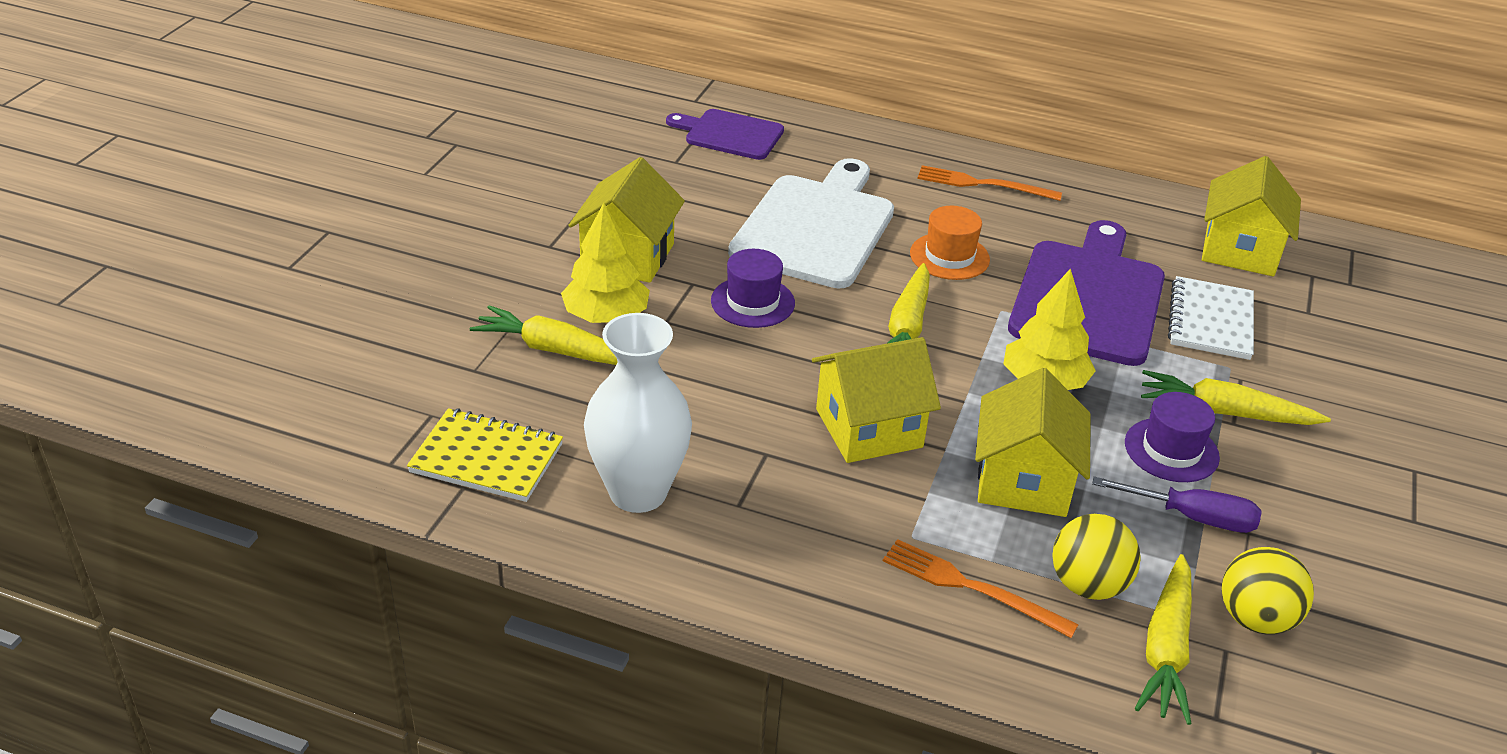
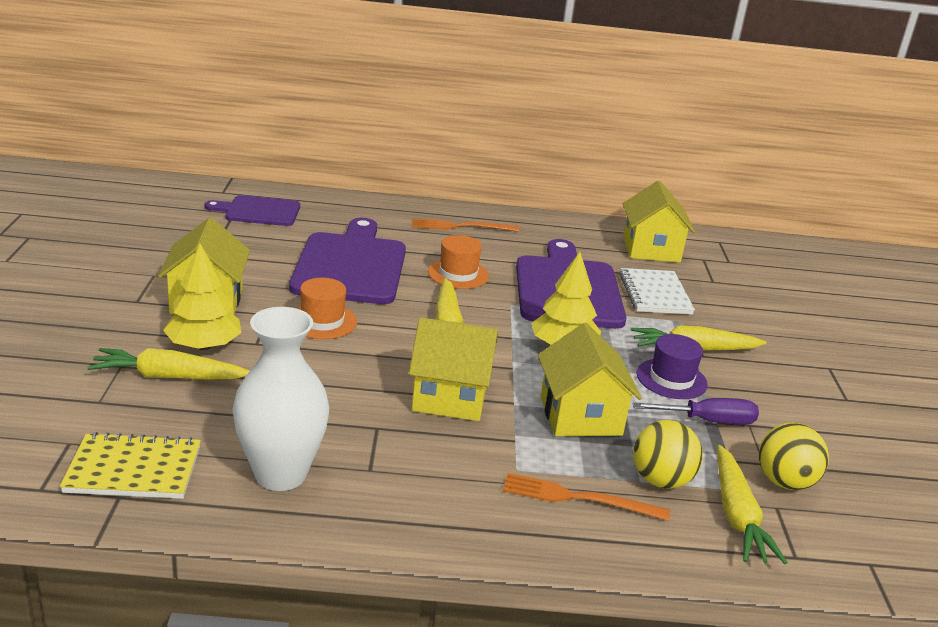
camera: 20 degrees left, 10 degrees down
purple hat [711,249,795,328] -> orange hat [296,278,357,339]
white cutting board [728,158,894,289] -> purple cutting board [289,218,406,304]
yellow house [812,337,941,463] -> yellow house turned 45 degrees clockwise [409,317,498,421]

